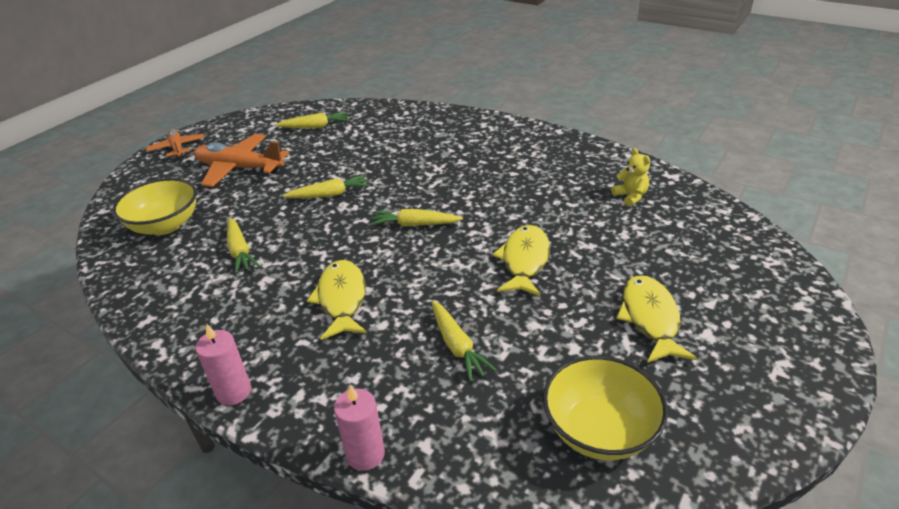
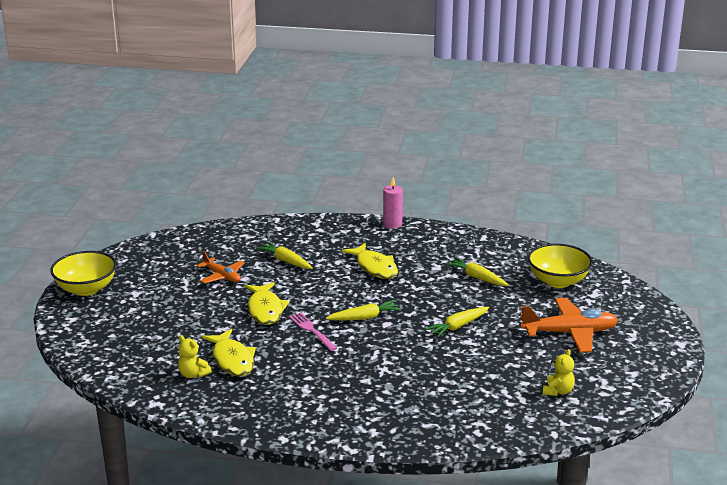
camera: 155 degrees right, 10 degrees down
orange plane [146,129,205,158] -> orange plane moved to [197,251,245,284]
yellow carrot [275,112,349,128] -> yellow teddy bear [543,349,575,396]
pink candle [334,385,385,471] -> none
yellow bowl [543,356,668,460] -> yellow bowl moved to [50,251,117,296]
yellow fish [616,275,697,363] -> yellow fish moved to [202,329,256,376]
none -> pink fork [289,312,337,351]

